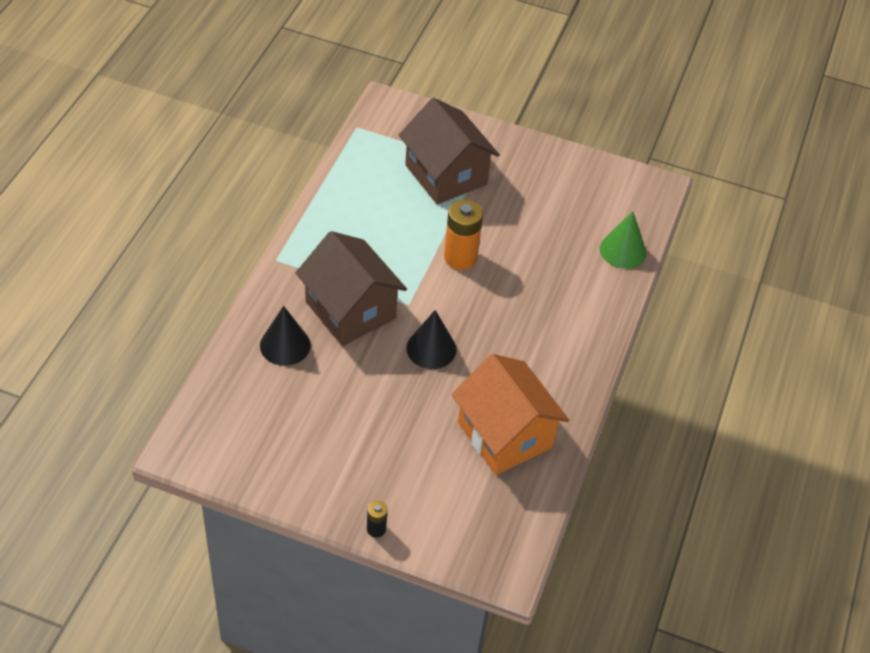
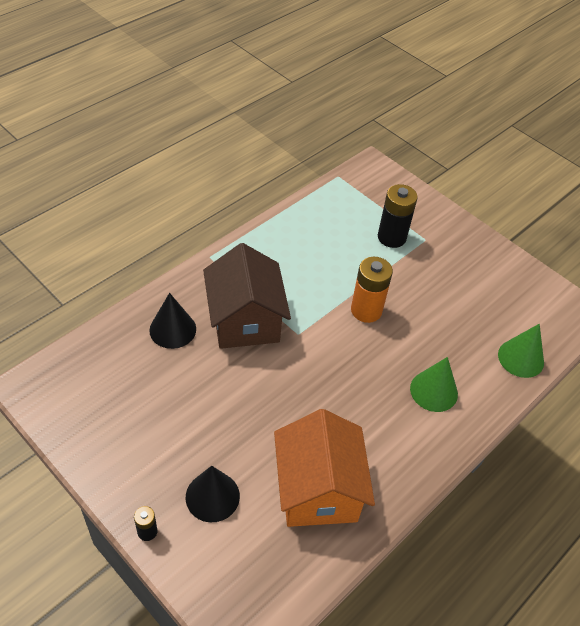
camera: 25 degrees right, 0 degrees up
brown house [399,98,500,205] -> black battery [378,184,418,248]
black cone [406,310,457,369] -> black cone moved to [186,466,240,522]
none -> green cone [410,357,458,412]

